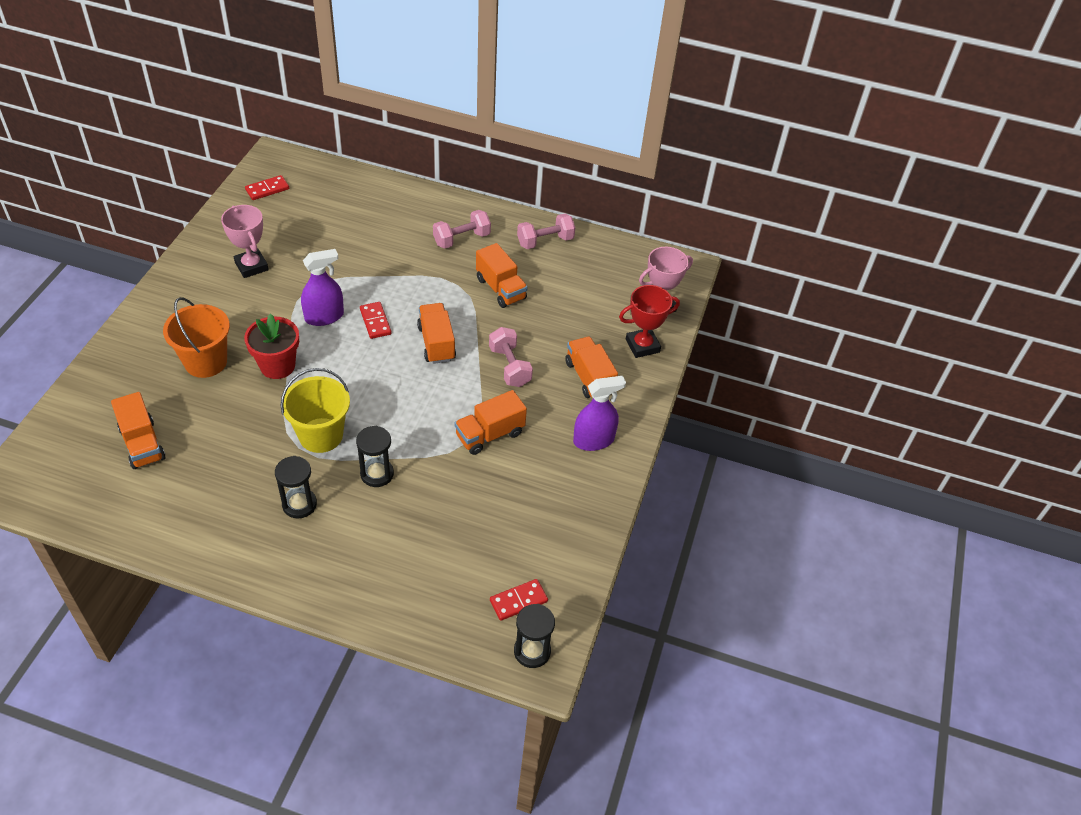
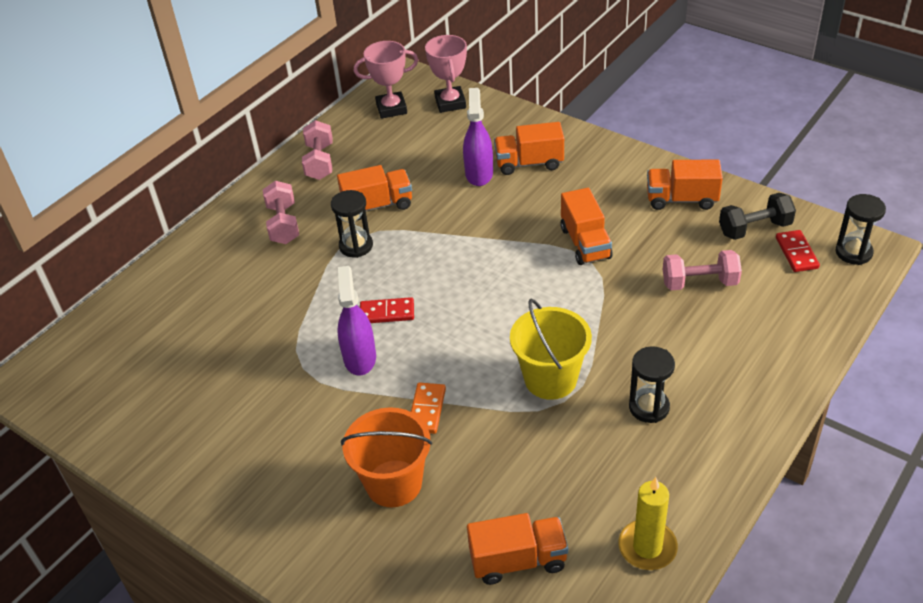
camera: 65 degrees left, 5 degrees down
pink trophy [221,205,269,278] -> pink trophy moved to [354,41,418,119]
red flower pot [244,314,299,379] -> orange domino [411,382,446,434]
red domino [245,175,289,200] -> none
black hourglass [356,426,394,487] -> black hourglass moved to [331,190,373,258]
orange truck [417,303,456,364] -> orange truck moved to [647,160,723,210]
pink dumbbell [489,327,533,387] -> pink dumbbell moved to [663,250,742,290]
purple spray bottle [573,376,626,451] -> purple spray bottle moved to [463,88,493,186]
red trophy [619,285,680,358] -> none
none -> yellow candle [618,477,678,570]
none -> black dumbbell [719,193,796,240]

